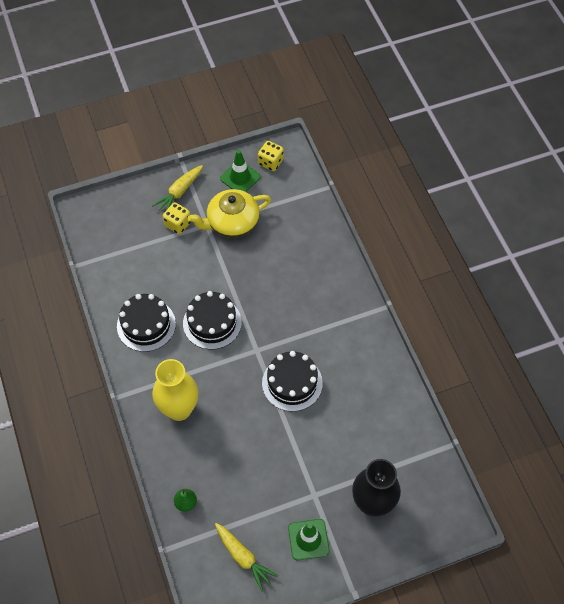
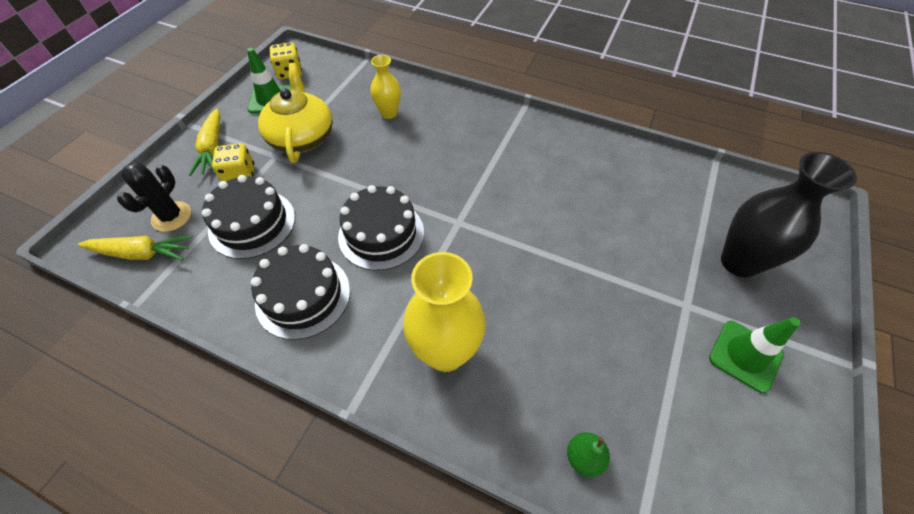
camera: 45 degrees left, 5 degrees down
yellow teapot [188,189,271,238] -> yellow teapot turned 150 degrees clockwise [258,63,333,163]
yellow carrot [215,523,278,592] -> yellow carrot moved to [78,235,193,261]
black cake [262,351,323,412] -> black cake moved to [202,175,295,259]
none -> black cactus [117,163,191,232]
none -> yellow vase [370,55,401,119]

